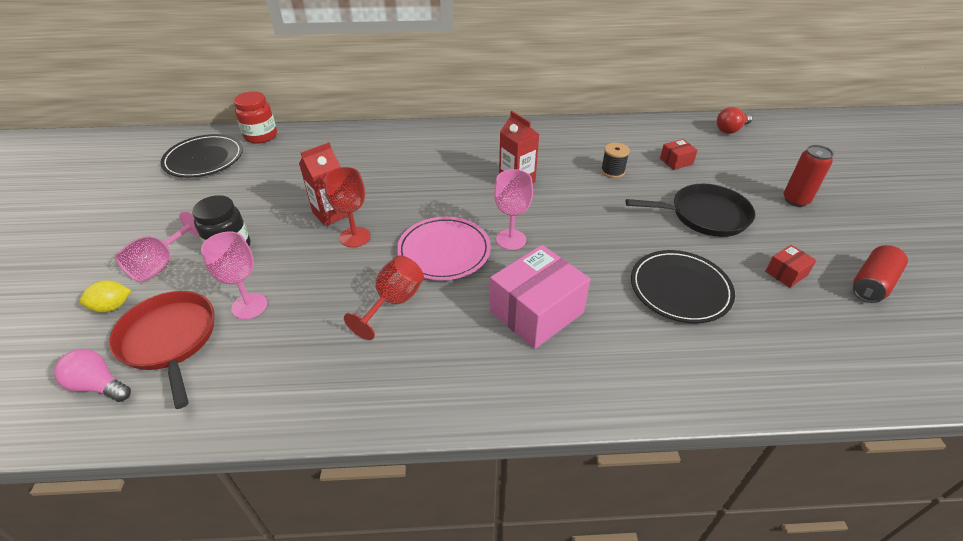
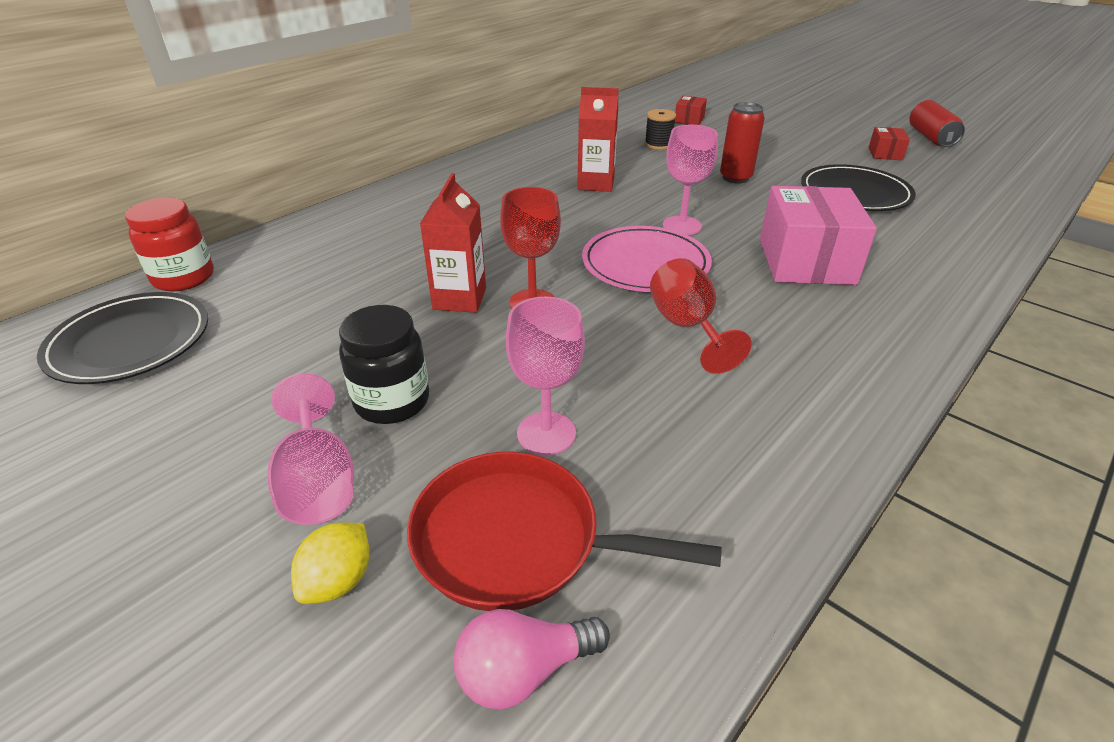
camera: 45 degrees left, 5 degrees down
black pan [626,184,755,237] -> none
red light bulb [717,107,752,134] -> none
red can [784,145,834,207] -> red can moved to [720,102,765,184]

